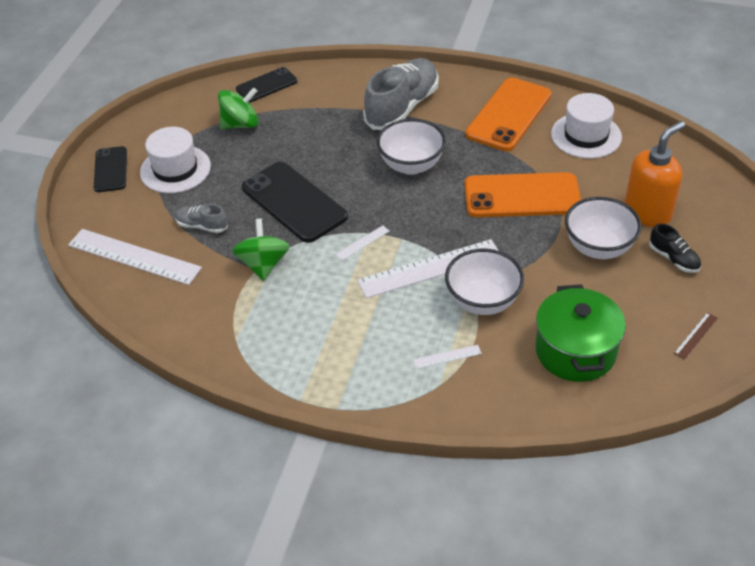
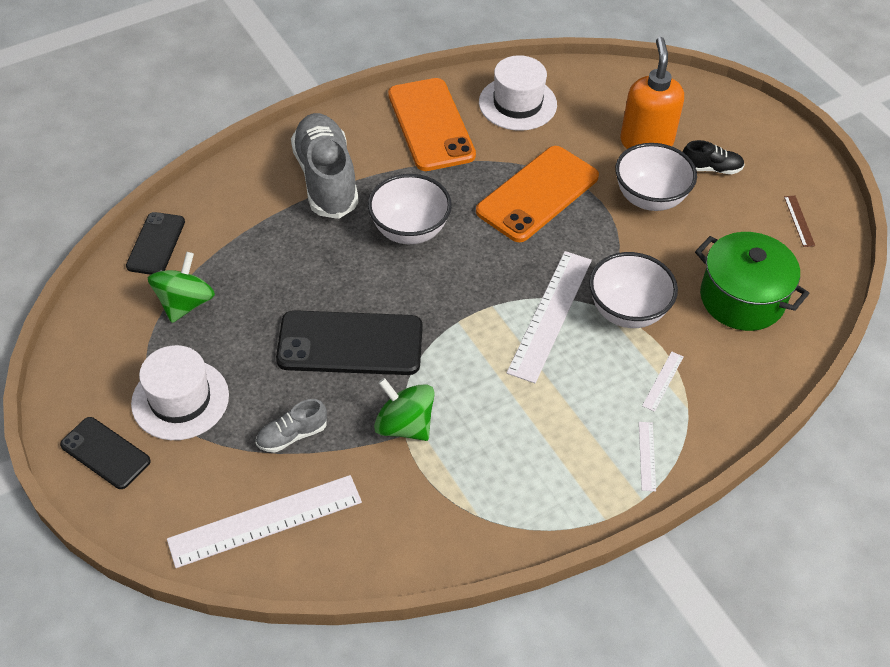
camera: 50 degrees left, 5 degrees up
white ruler [335,225,389,261] -> white ruler moved to [639,422,656,491]

